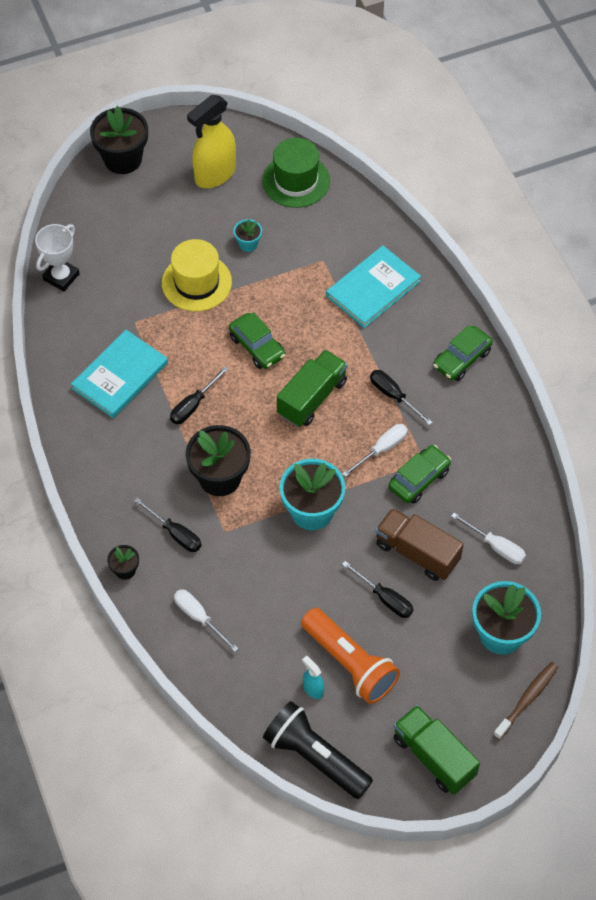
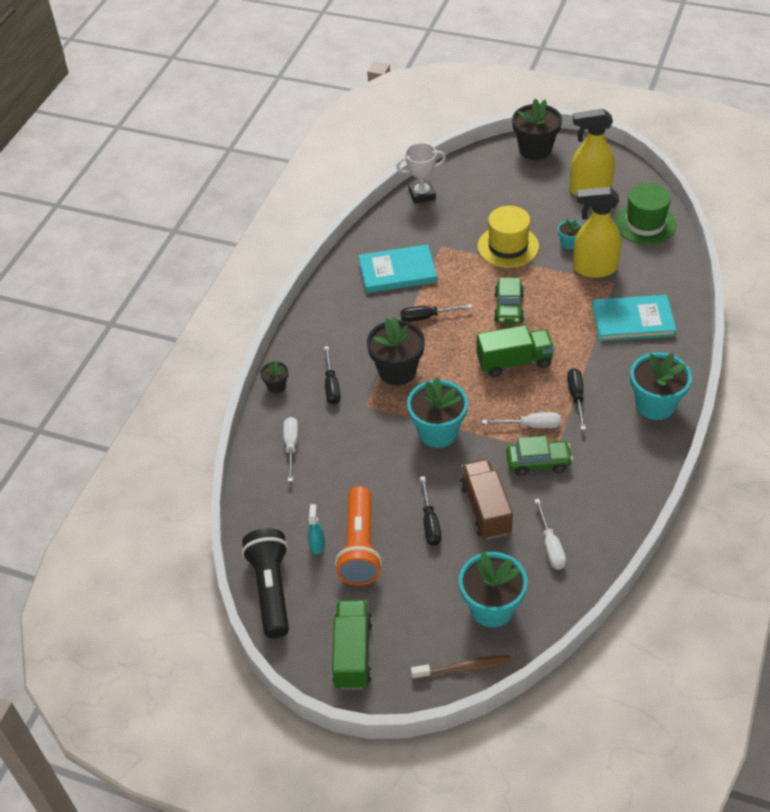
camera: 45 degrees right, 10 degrees down
green car [433,325,493,381] -> turquoise flower pot [630,352,692,420]
none -> yellow spray bottle [573,187,621,278]

